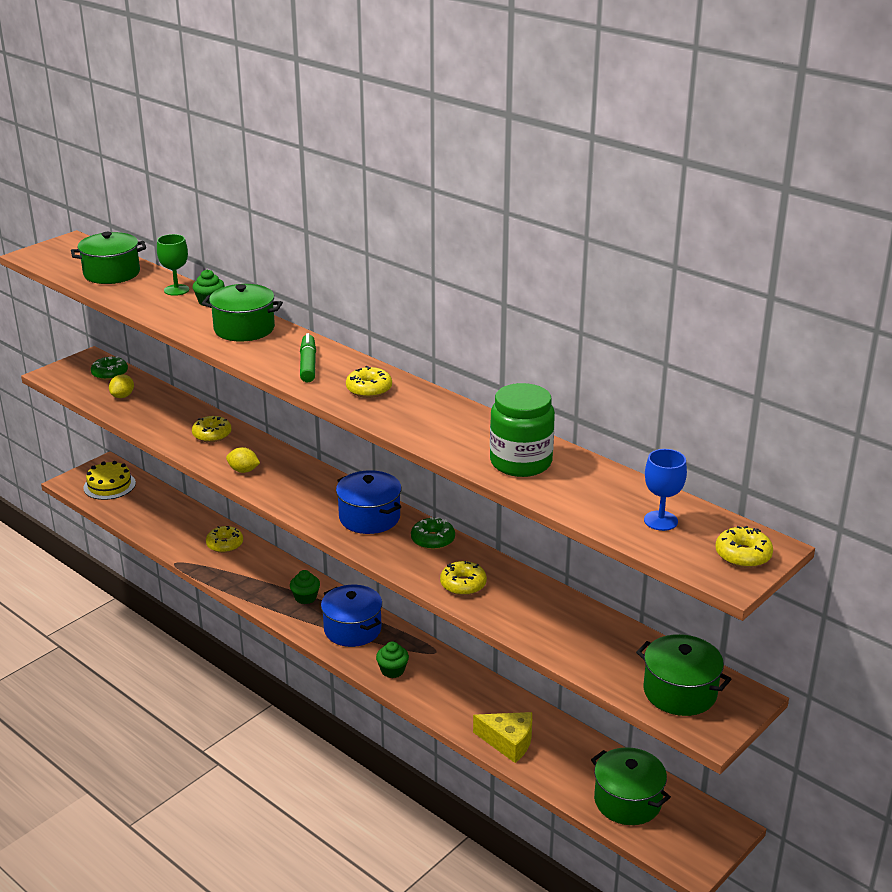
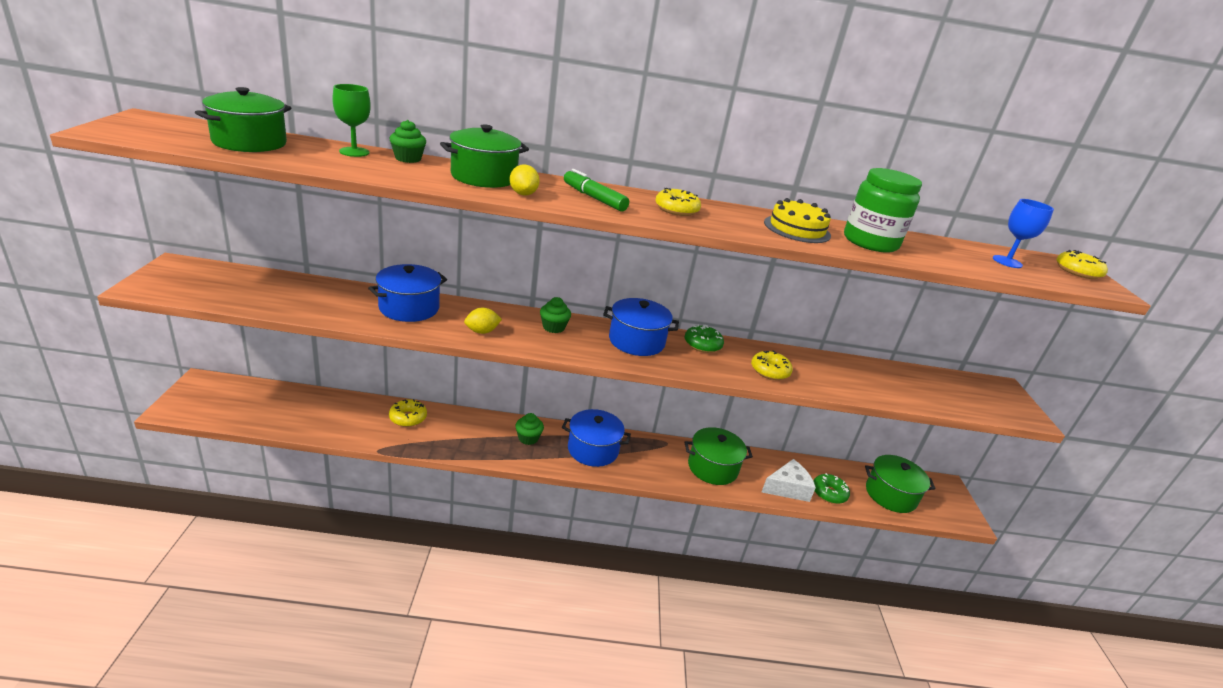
camera: 45 degrees left, 0 degrees up
yellow cake [83,461,136,500] -> yellow cake moved to [764,198,831,243]
green donut [91,356,128,380] -> green donut moved to [814,473,850,504]
yellow lemon [109,374,134,398] -> yellow lemon moved to [509,164,540,196]
yellow donut [192,416,231,442] -> blue pot [368,264,447,322]
green cupcake [376,642,409,678] -> green cupcake moved to [540,297,571,333]
yellow cheese [473,712,532,763] -> white cheese [762,459,816,502]
green pot [636,634,731,716] -> green pot moved to [684,427,753,485]

